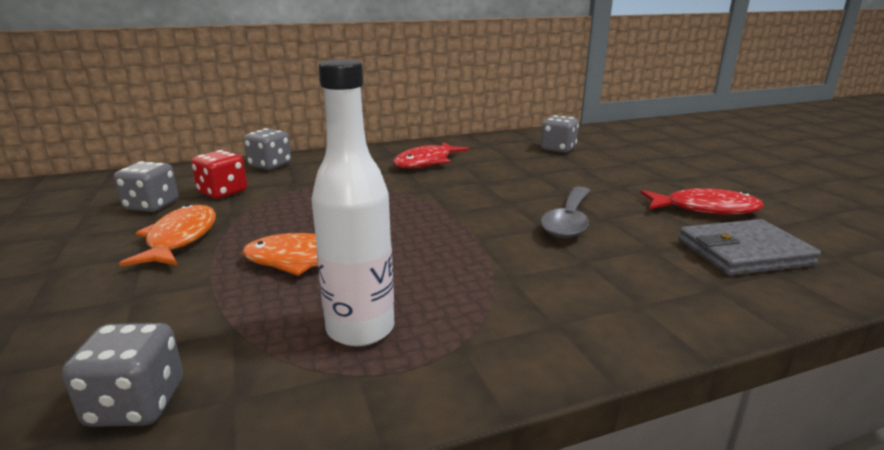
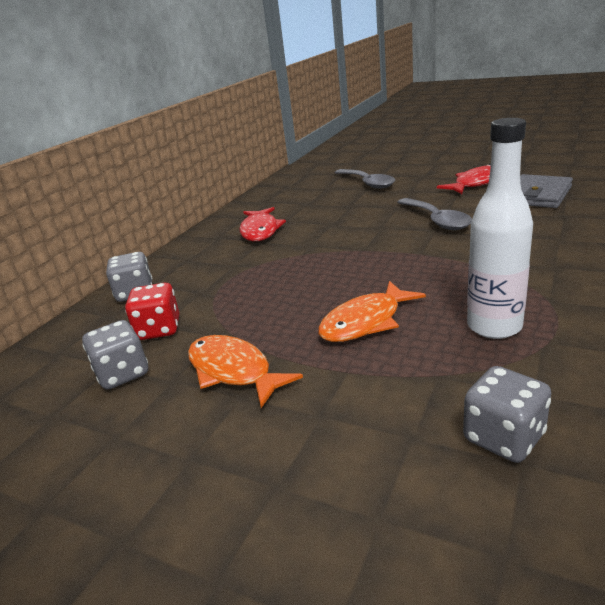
camera: 40 degrees left, 5 degrees up
grey dice [541,115,579,153] -> none
none -> grey spoon [335,169,395,189]

